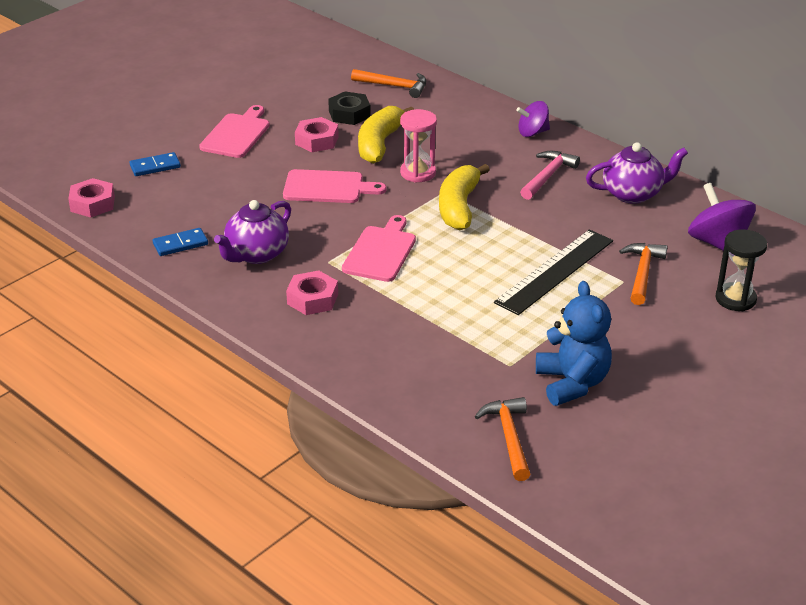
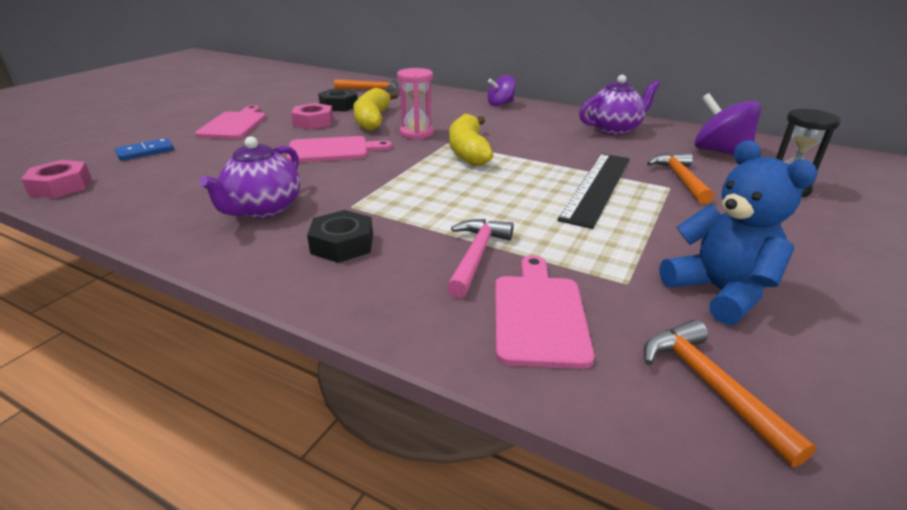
camera: 15 degrees left, 5 degrees down
blue domino [153,228,208,256] -> none
pink nut [286,270,338,315] -> black nut [307,210,373,263]
pink cutting board [342,215,416,282] -> pink cutting board moved to [495,255,594,369]
pink hammer [520,151,580,200] -> pink hammer moved to [446,219,514,298]

